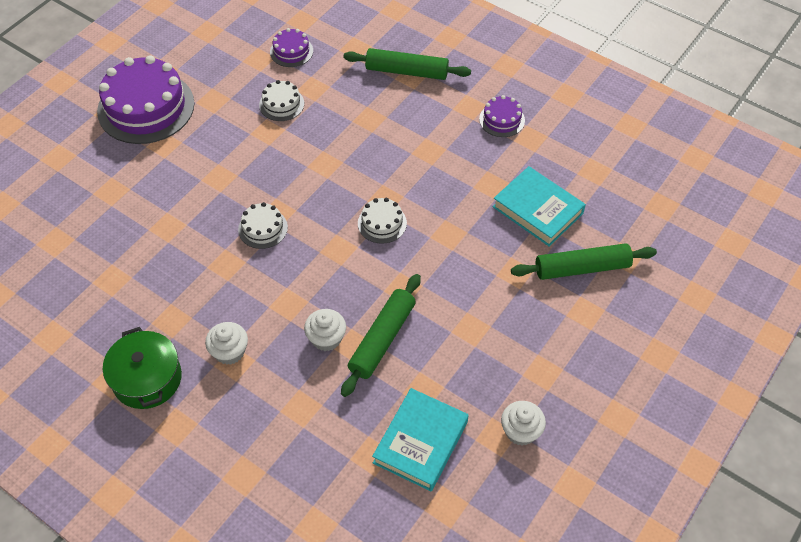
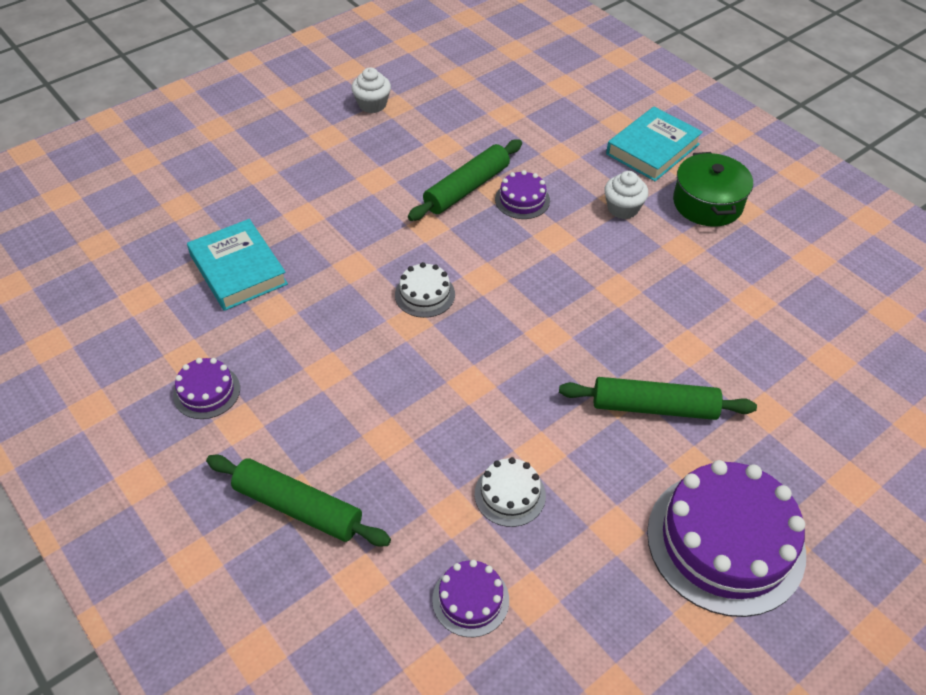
camera: 165 degrees left, 5 degrees down
white cake [238,202,288,249] -> none
white cupcake [304,309,346,351] -> purple cake [495,170,550,219]
turquoise book [372,388,469,491] -> turquoise book moved to [606,107,703,181]
green rolling pin [511,243,657,280] -> green rolling pin moved to [559,377,757,420]

